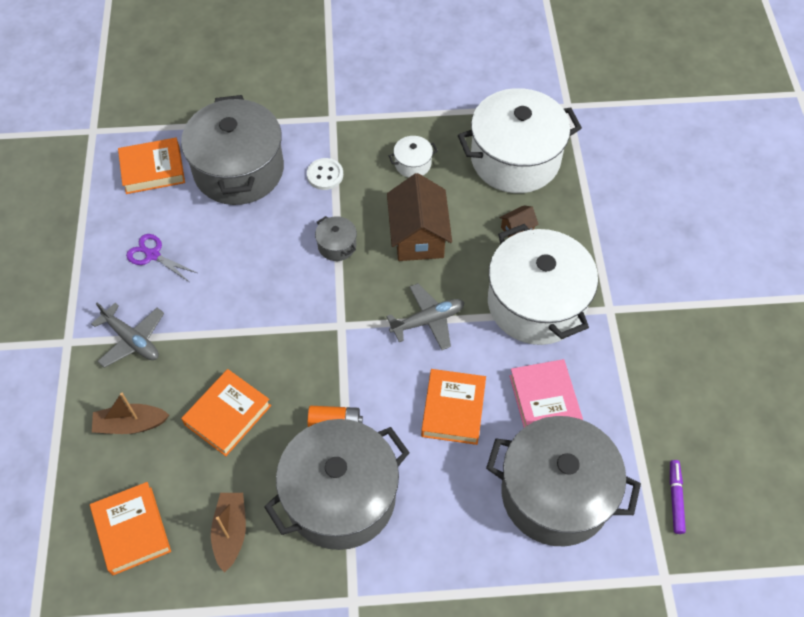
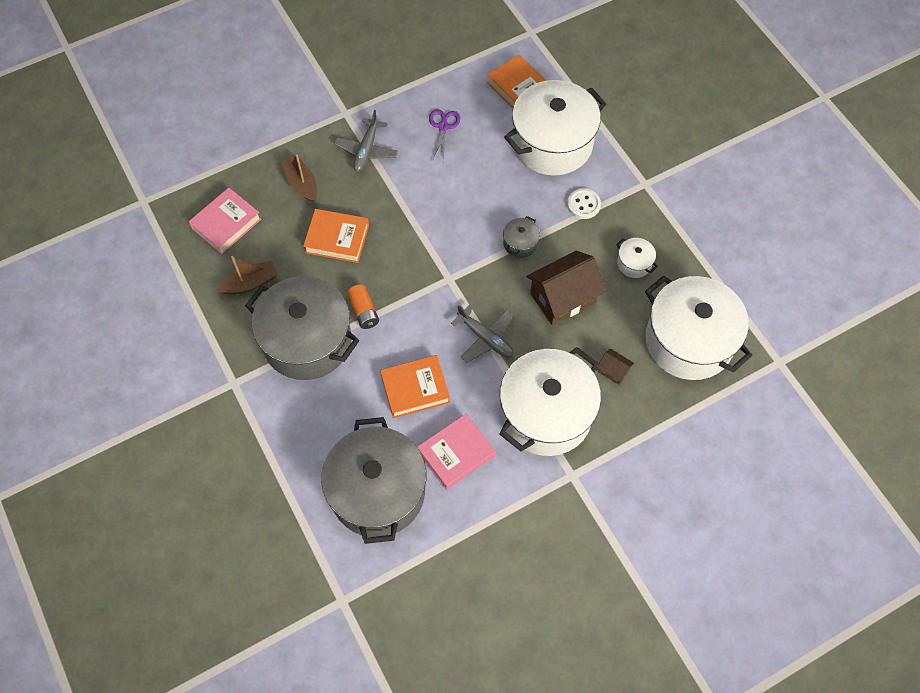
camera: 65 degrees right, 5 degrees up
orange book [90,482,171,575] -> pink book [189,188,261,254]
grey pot [181,95,284,205] -> white pot [504,80,606,176]
purple marker [670,460,686,534] -> none

